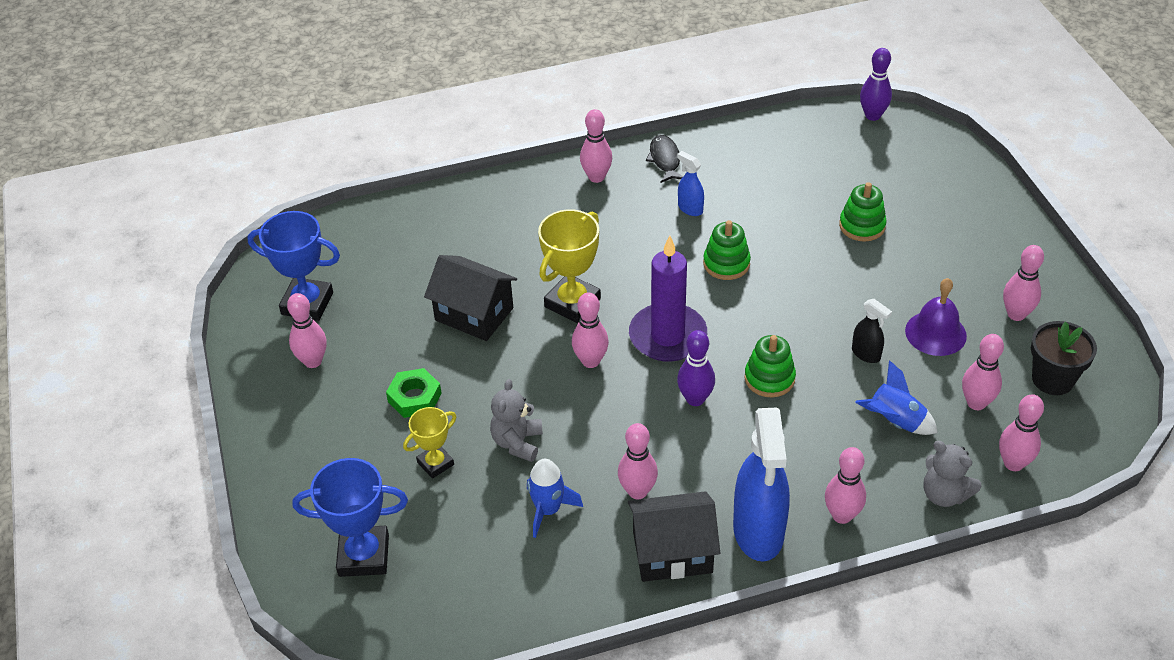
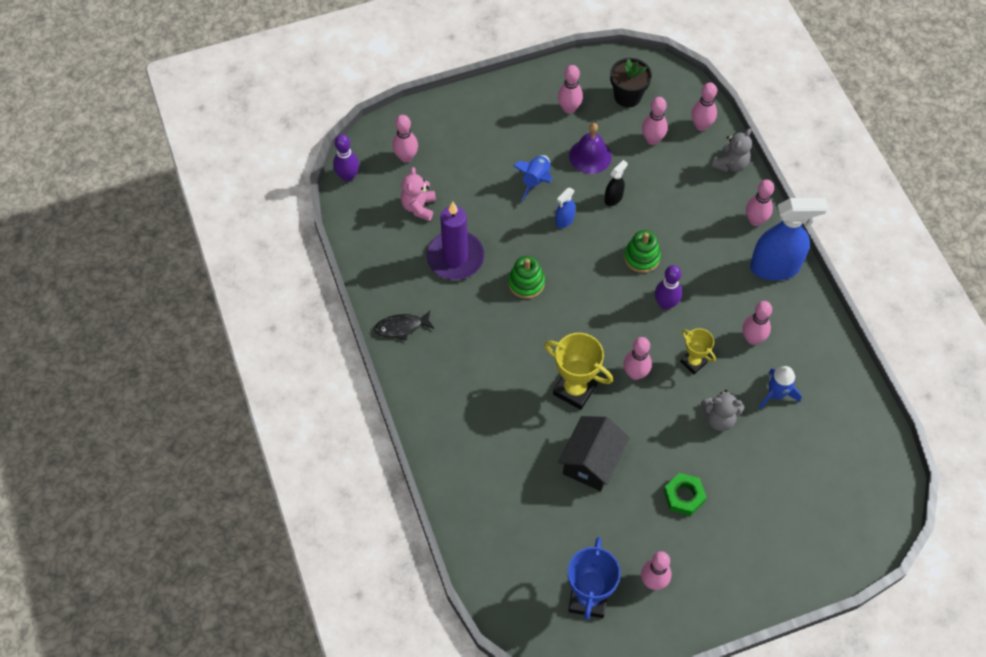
camera: 95 degrees left, 15 degrees up
blue trophy [293,458,408,577] -> none
yellow trophy [403,407,456,479] -> yellow trophy moved to [680,328,716,374]
pink bowling pin [580,109,612,183] -> pink bowling pin moved to [392,115,418,163]
black house [628,491,720,582] -> none
purple candle [629,235,707,362] -> purple candle moved to [426,202,484,280]
blue spray bottle [677,151,704,216] -> blue spray bottle moved to [555,188,576,228]
green stacking toy [839,182,887,242] -> none
blue rocket [855,360,938,435] -> blue rocket moved to [514,155,552,201]
none -> pink teddy bear [401,167,436,221]

